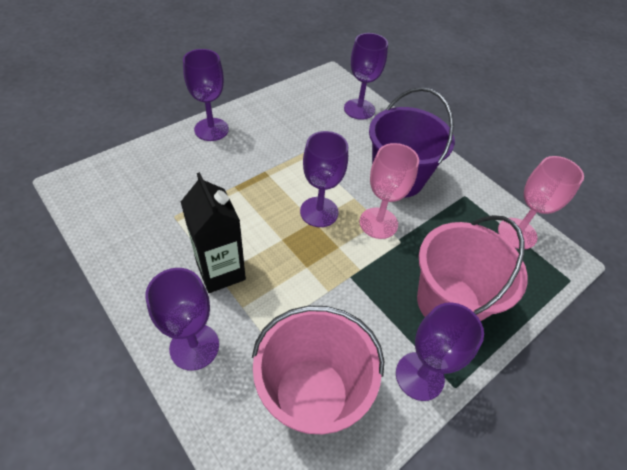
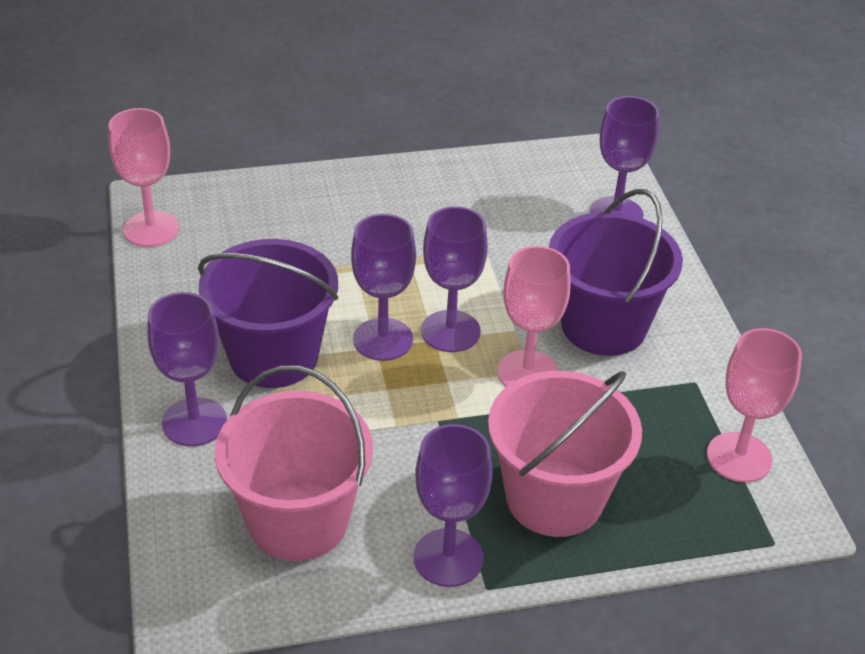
camera: 30 degrees right, 10 degrees down
black carton [181,172,246,293] -> purple bucket [198,239,338,388]
purple goblet [183,49,229,141] -> purple goblet moved to [351,214,416,361]
none -> pink goblet [109,108,179,247]

